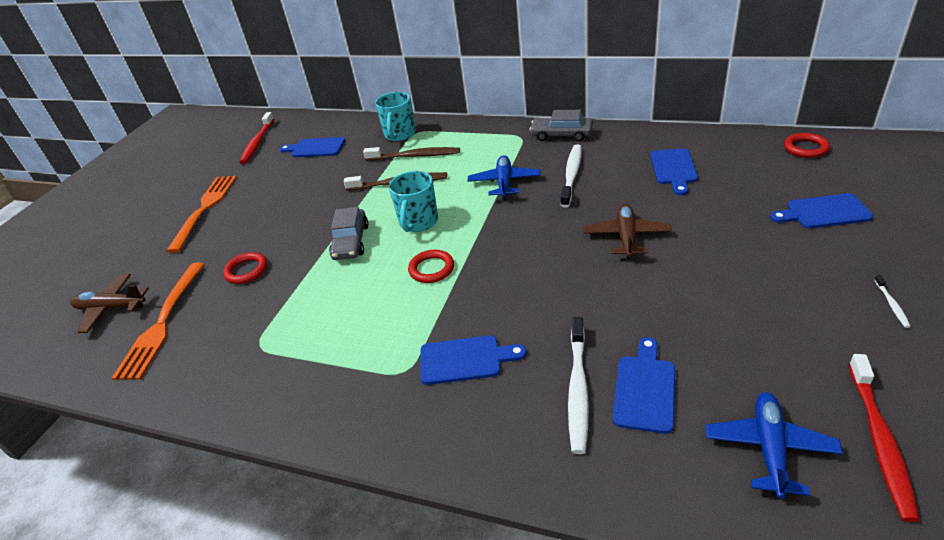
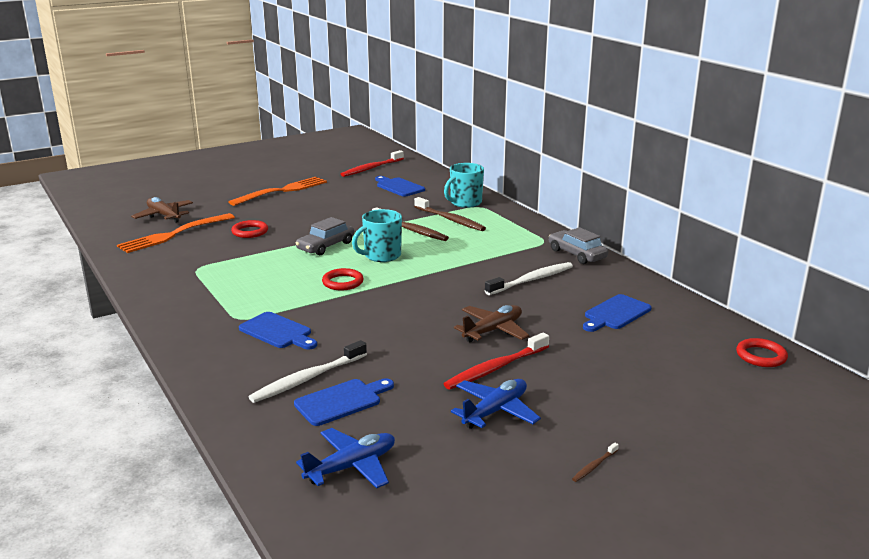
camera: 35 degrees right, 15 degrees down
blue plane [468,155,541,200] -> blue plane moved to [451,379,541,429]
blue cutting board [770,193,873,228] -> none
red toothbrush [849,354,920,522] -> red toothbrush moved to [444,333,549,390]
white toothbrush [874,275,911,328] -> brown toothbrush [572,442,619,482]

